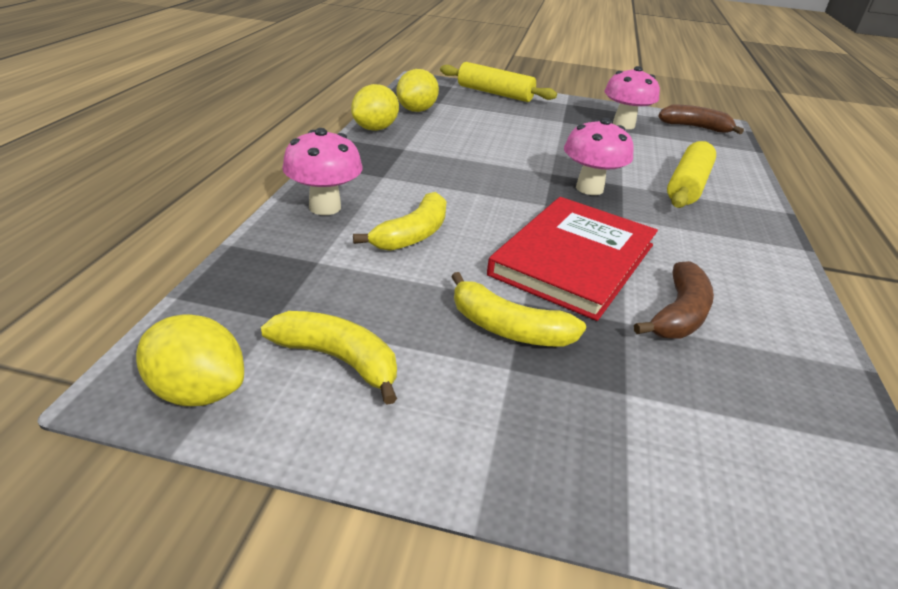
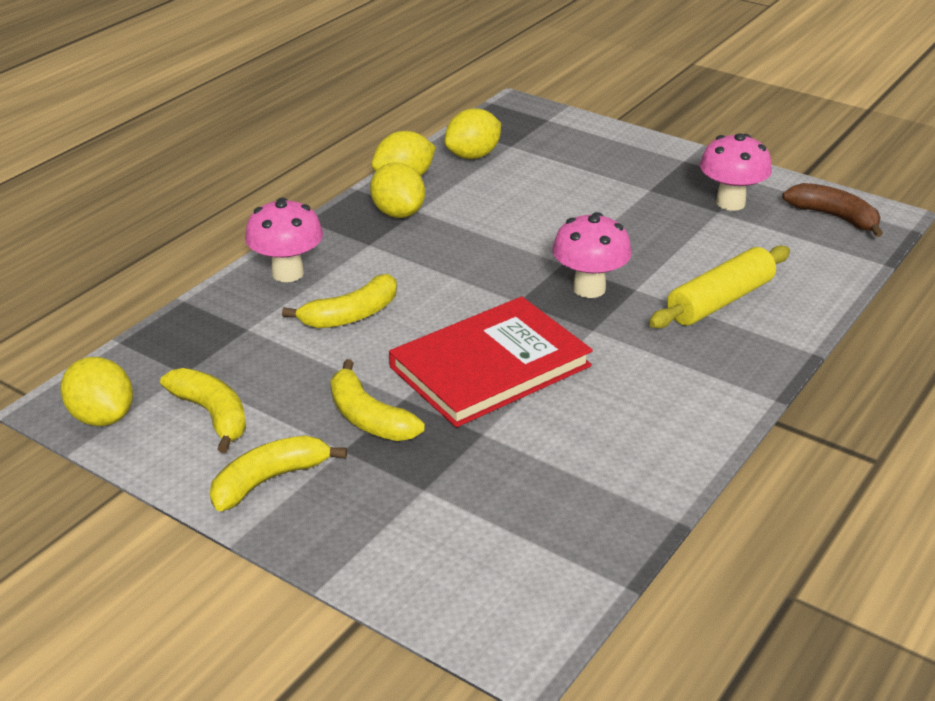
camera: 25 degrees right, 0 degrees up
yellow rolling pin [440,62,557,102] -> none
brown banana [634,261,714,338] -> none
none -> yellow banana [210,435,347,511]
none -> yellow lemon [370,163,425,218]

